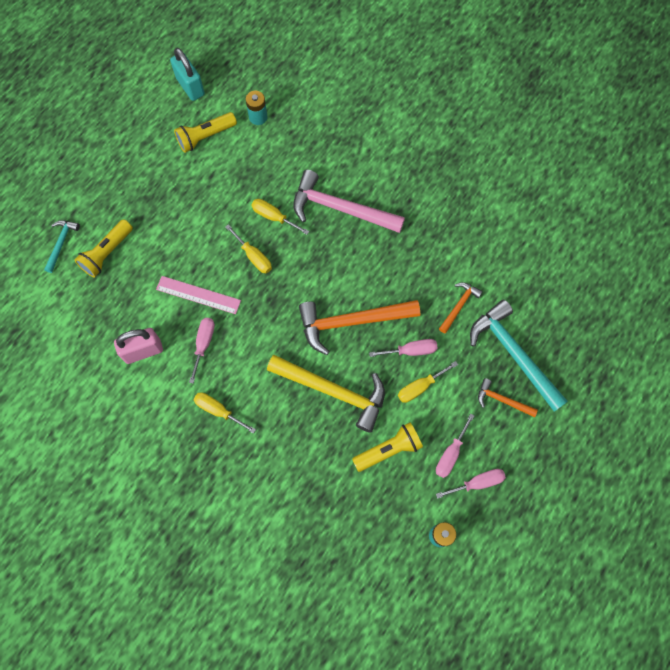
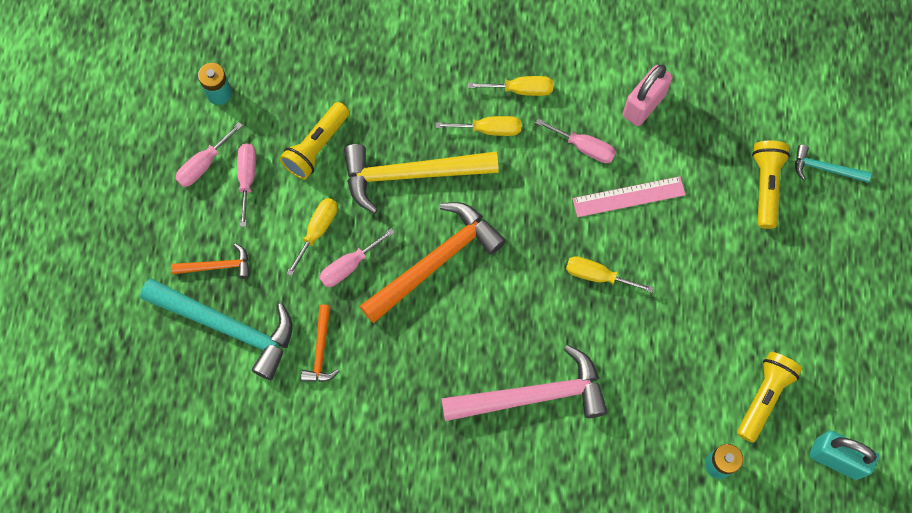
camera: 150 degrees right, 0 degrees up
turquoise hammer [44,220,80,273] -> turquoise hammer turned 120 degrees clockwise [795,145,871,183]
pink screwdriver [189,318,215,384] -> pink screwdriver turned 45 degrees counterclockwise [535,119,616,163]
yellow screwdriver [251,199,309,235] -> yellow screwdriver moved to [435,116,521,136]

